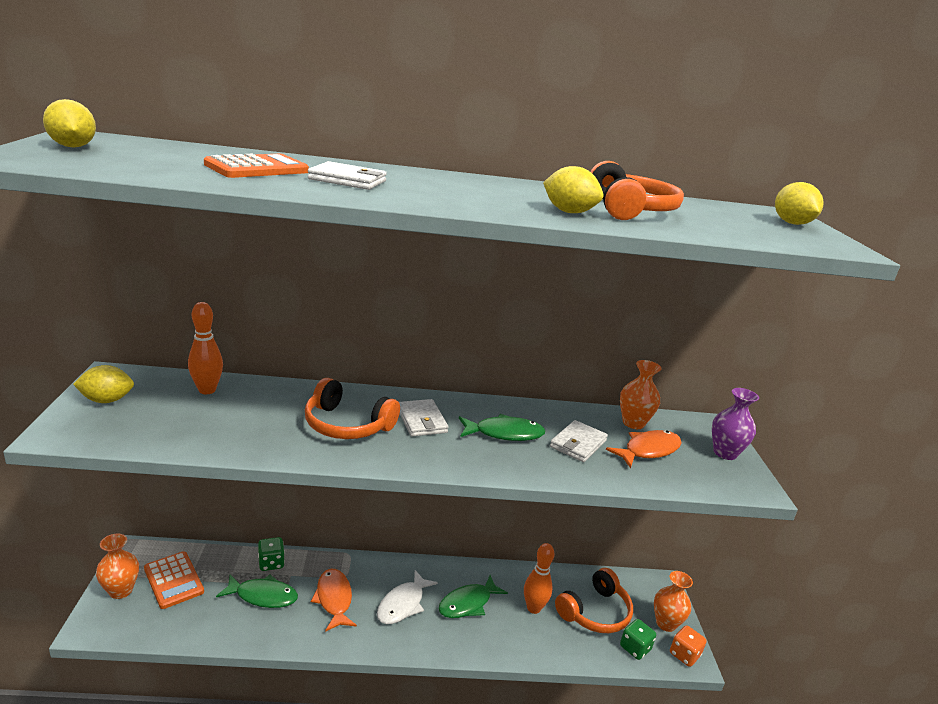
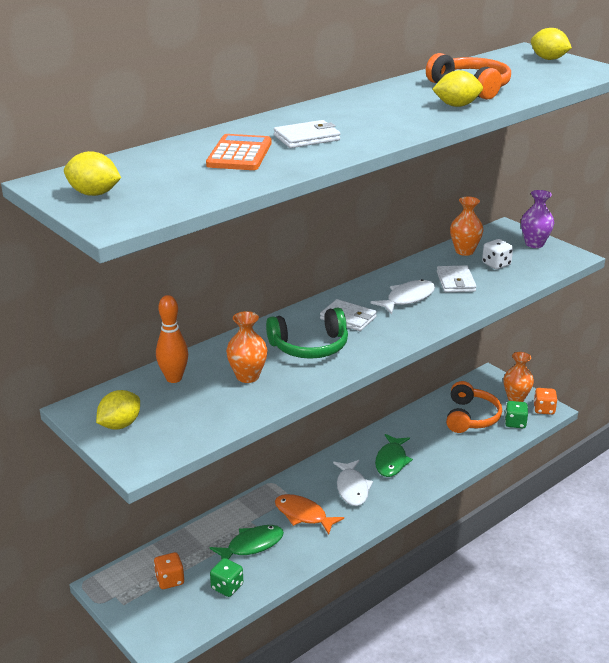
camera: 35 degrees left, 5 degrees up
orange vase [96,534,139,599] -> orange vase moved to [226,311,268,383]
orange calculator [144,551,204,609] -> orange dice [154,552,185,589]
green dice [258,537,285,571] -> green dice moved to [210,558,243,597]
orange headphones [305,378,400,439] -> green headphones [266,308,348,359]
green fish [459,414,545,441] -> white fish [370,279,435,314]
orange bowling pin [524,543,554,614] -> none
orange fish [606,430,682,468] -> white dice [482,239,513,269]

